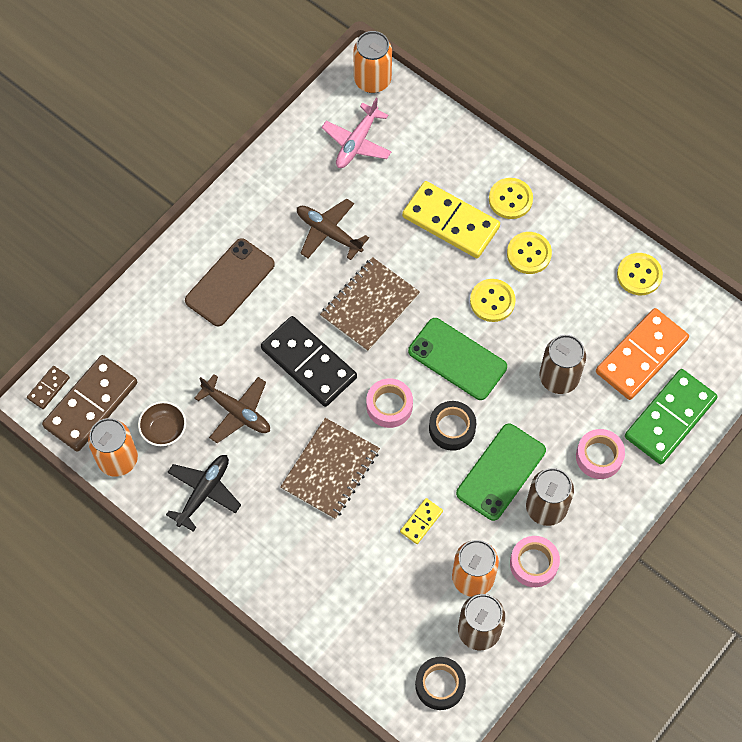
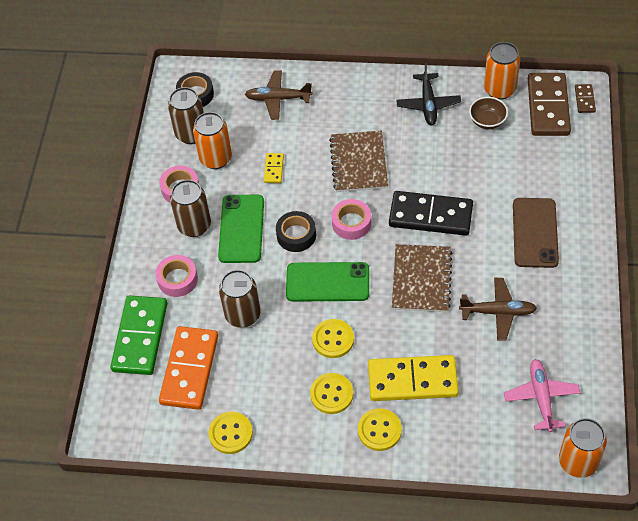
camera: 150 degrees right, 10 degrees down
brown plane [194,374,270,443] -> brown plane moved to [245,70,313,120]

